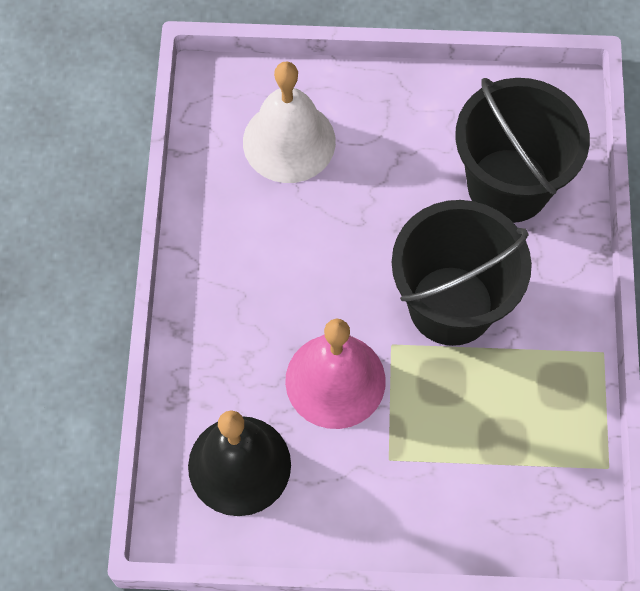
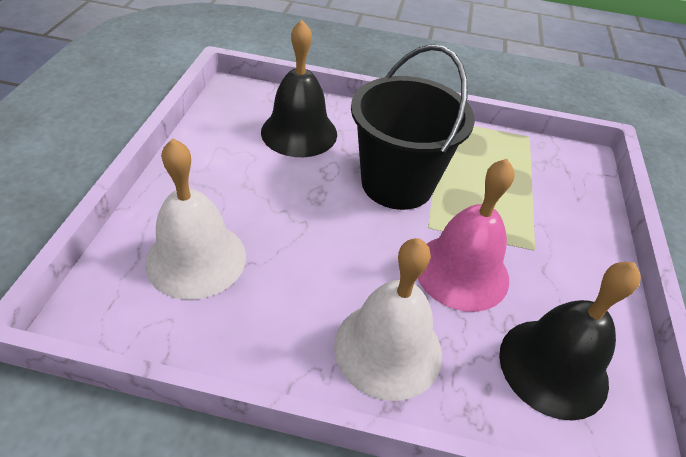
camera: 85 degrees left, 20 degrees down
black bucket [455,78,590,223] -> black bell [261,20,337,157]
none -> white bell [334,238,442,401]

